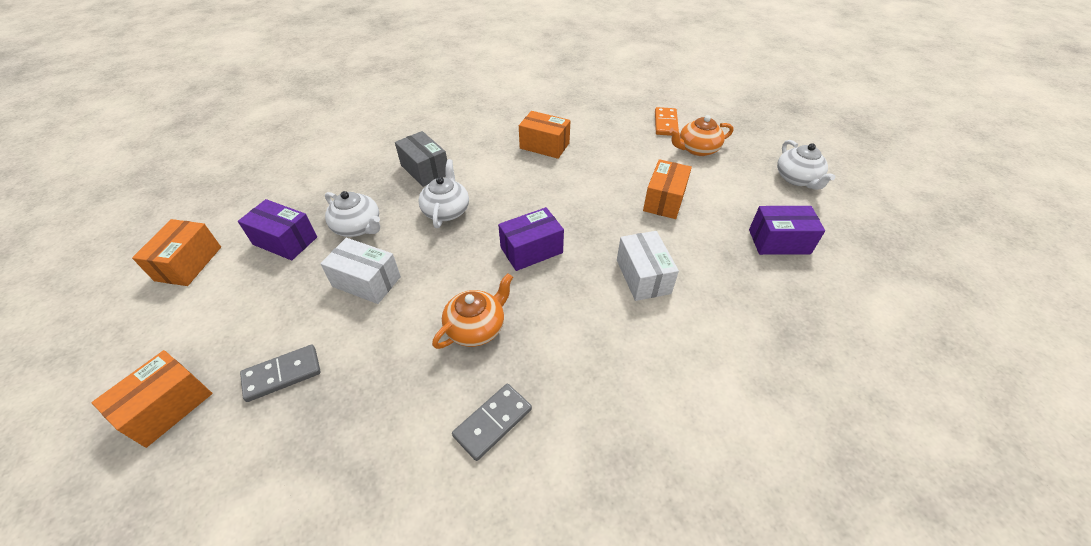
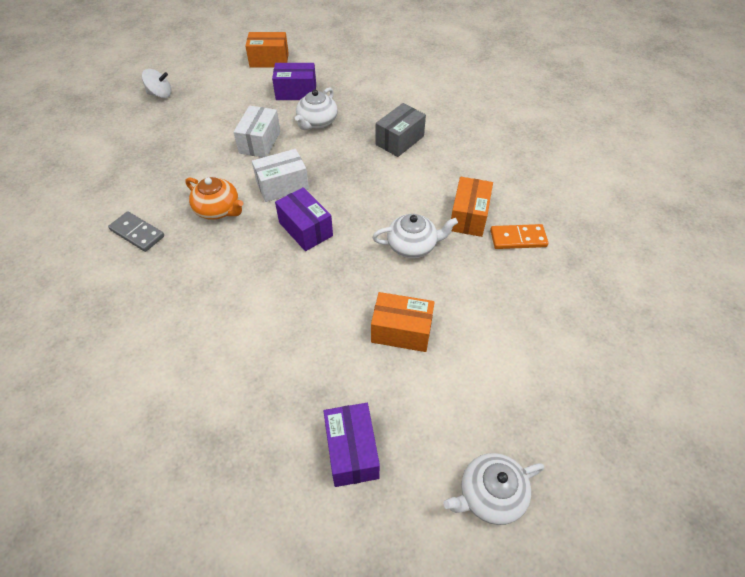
camera: 80 degrees right, 5 degrees up
orange box [91,350,213,448] -> white spinning top [142,69,172,98]
purple box [238,199,317,260] -> purple box turned 75 degrees clockwise [272,63,316,100]
grey domino [240,345,321,402] -> none
white teapot [418,159,469,228] -> white teapot moved to [372,214,458,258]
white box [617,231,679,301] -> white box moved to [252,149,309,202]
orange domino [655,107,679,136] -> orange domino moved to [490,224,548,249]
orange teapot [669,115,733,156] -> none

